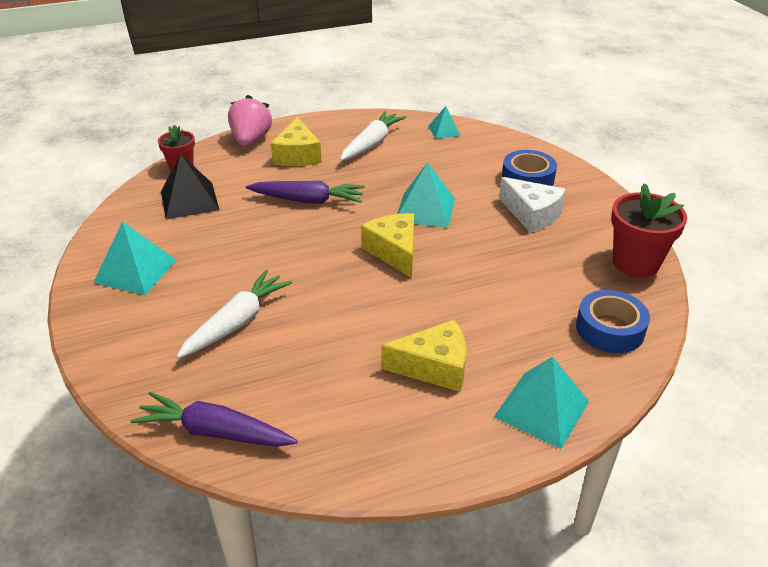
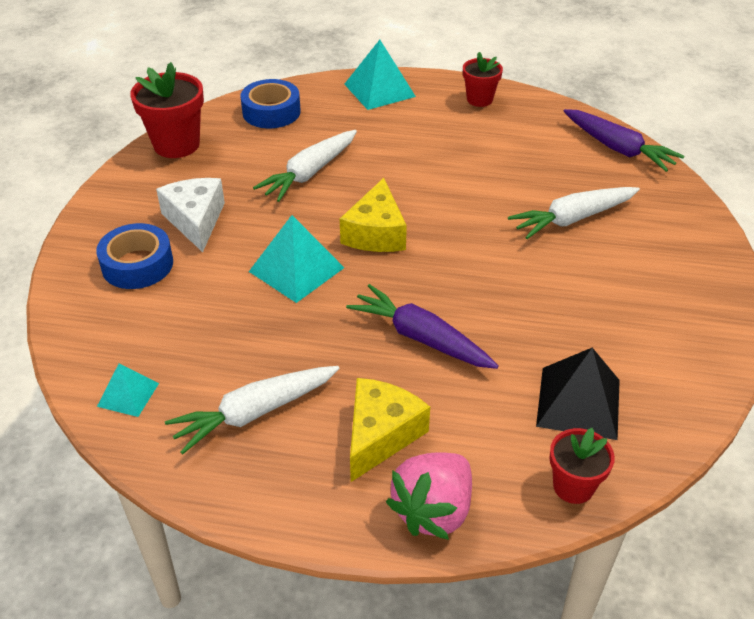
camera: 150 degrees left, 5 degrees up
turquoise pyramid [94,221,176,295] -> none
yellow cheese [381,320,466,392] -> none
none -> white carrot [253,130,357,202]
none -> red flower pot [463,52,503,107]

